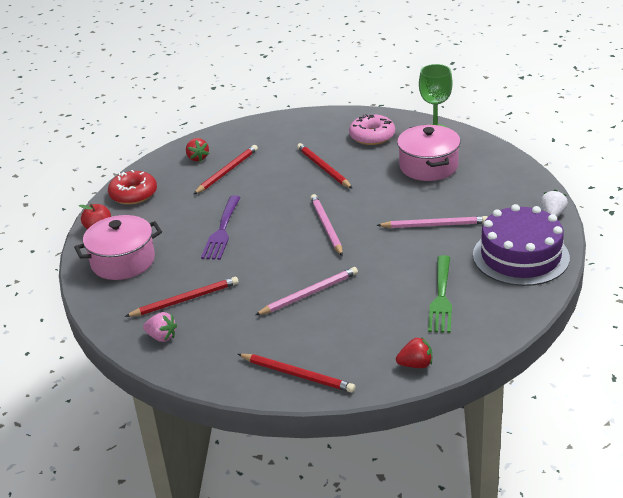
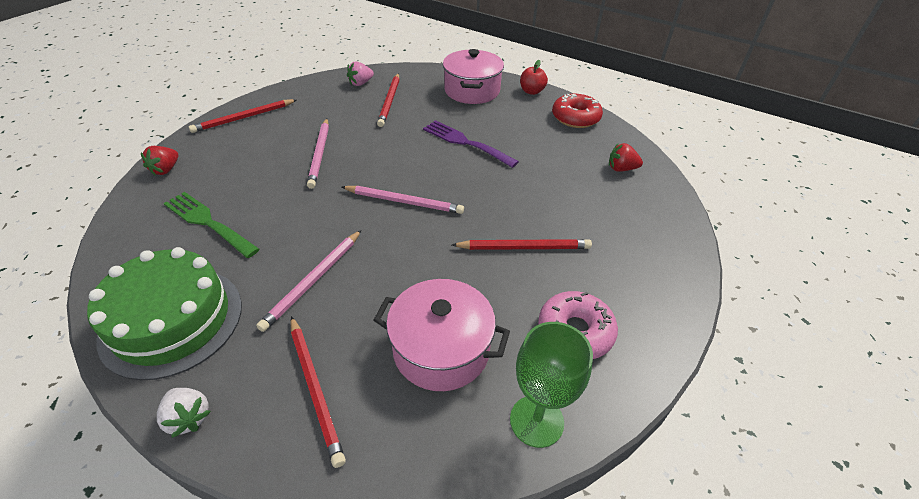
camera: 115 degrees right, 10 degrees up
red pencil [194,145,258,194] -> red pencil moved to [291,316,346,468]
purple cake [473,204,570,286] -> green cake [87,247,242,380]

